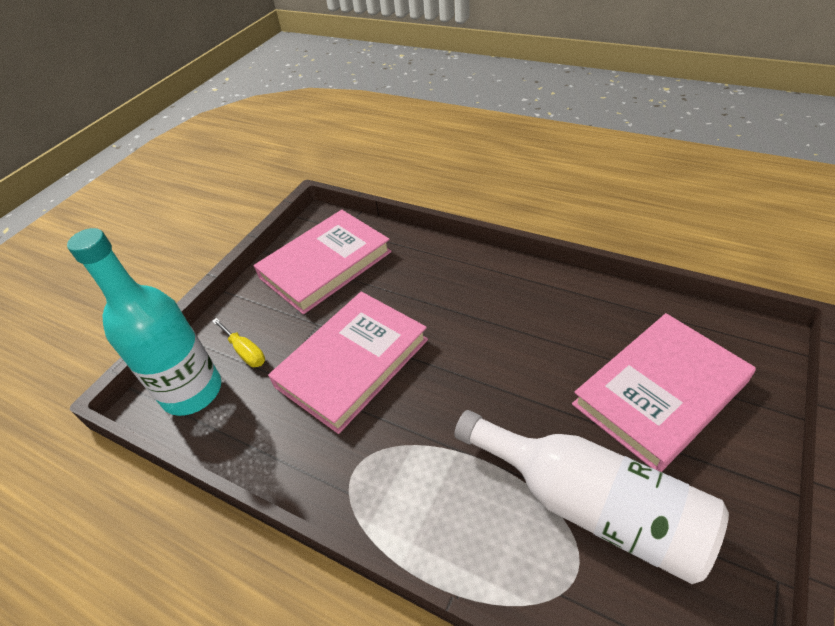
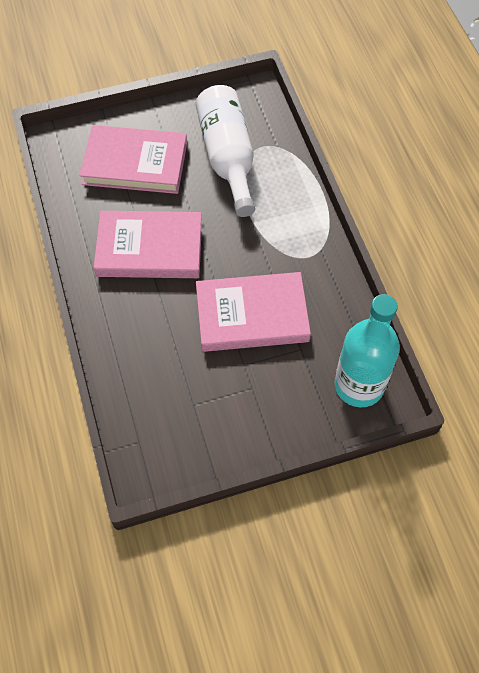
camera: 140 degrees left, 15 degrees up
yellow screwdriver [212,318,265,367] -> none
pink book [254,210,392,314] -> pink book moved to [94,211,202,278]

